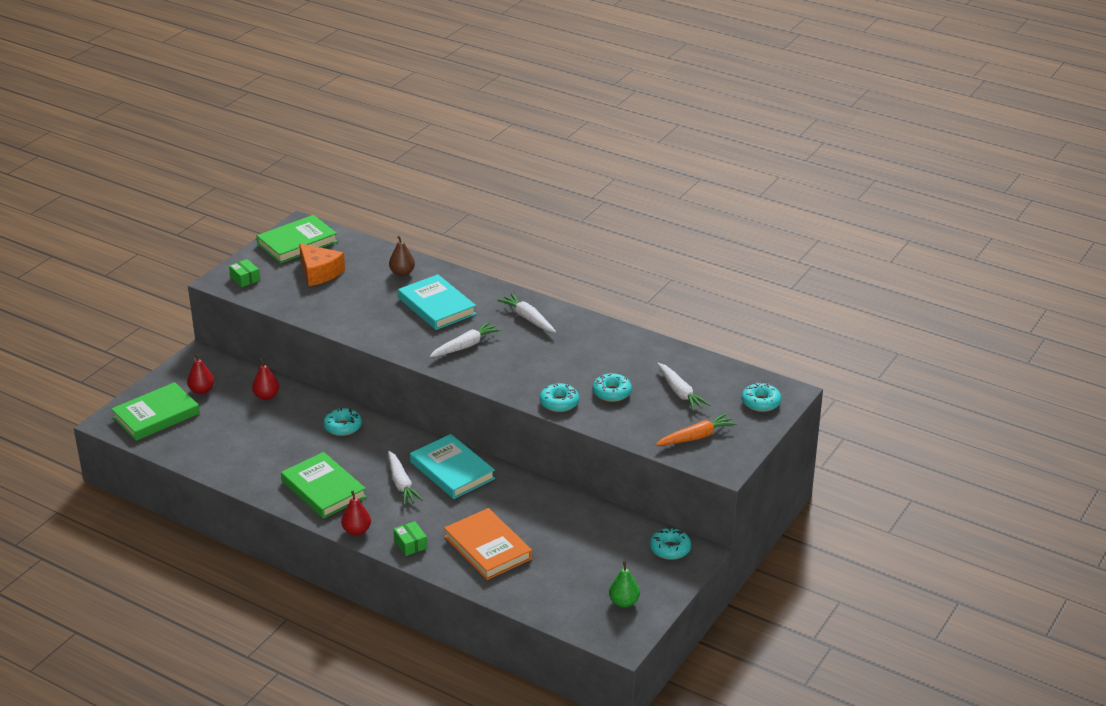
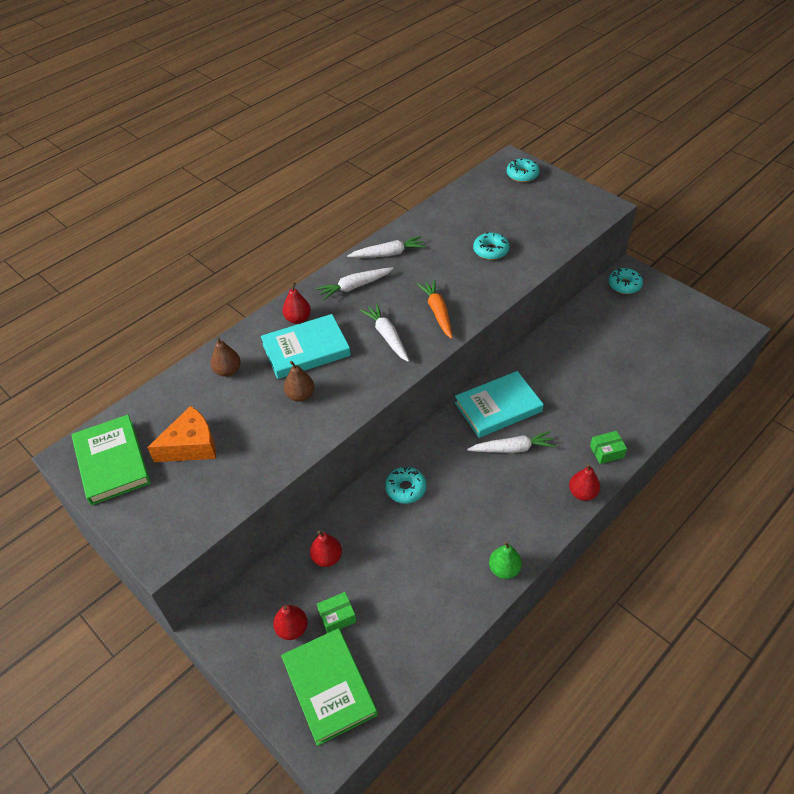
camera: 75 degrees left, 15 degrees up
green box [229,259,260,287] -> green box moved to [317,592,356,633]
green book [281,452,367,519] -> none
orange book [444,508,532,580] -> none
turquoise donut [540,383,579,412] -> none
green pear [609,561,640,607] -> green pear moved to [489,541,522,579]
orange carrot [656,413,737,446] -> orange carrot moved to [417,280,453,339]
white carrot [657,363,710,411] -> white carrot moved to [347,236,426,258]
none -> red pear [283,282,311,324]
none -> brown pear [284,361,315,402]

